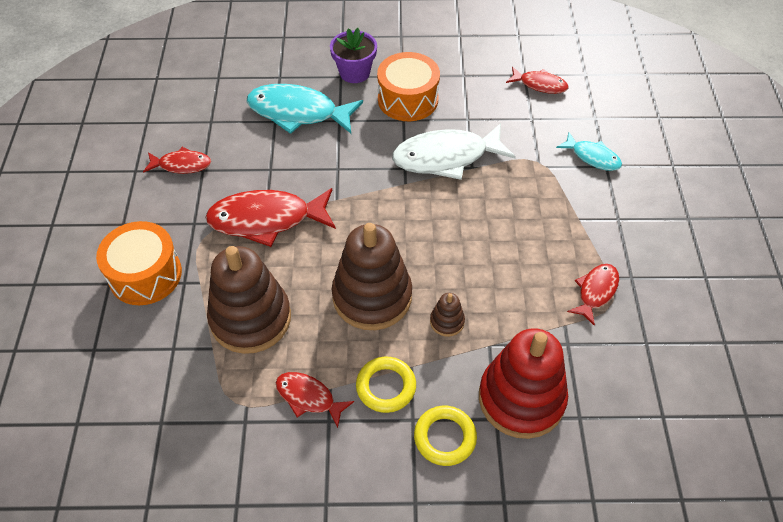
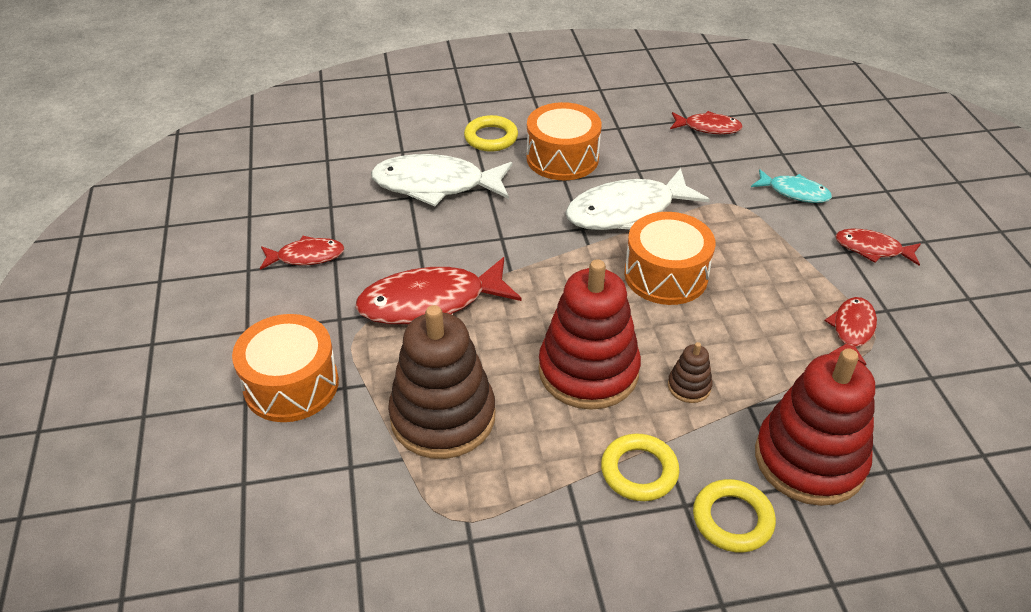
camera: 10 degrees left, 10 degrees down
turquoise fish [247,84,363,134] -> white fish [371,154,512,206]
red fish [276,372,354,428] -> red fish moved to [835,229,921,266]
purple flower pot [330,28,377,83] -> yellow ring [464,115,518,152]
brown stacking toy [332,223,412,330] -> red stacking toy [538,259,641,410]
none -> orange drum [624,212,715,305]

